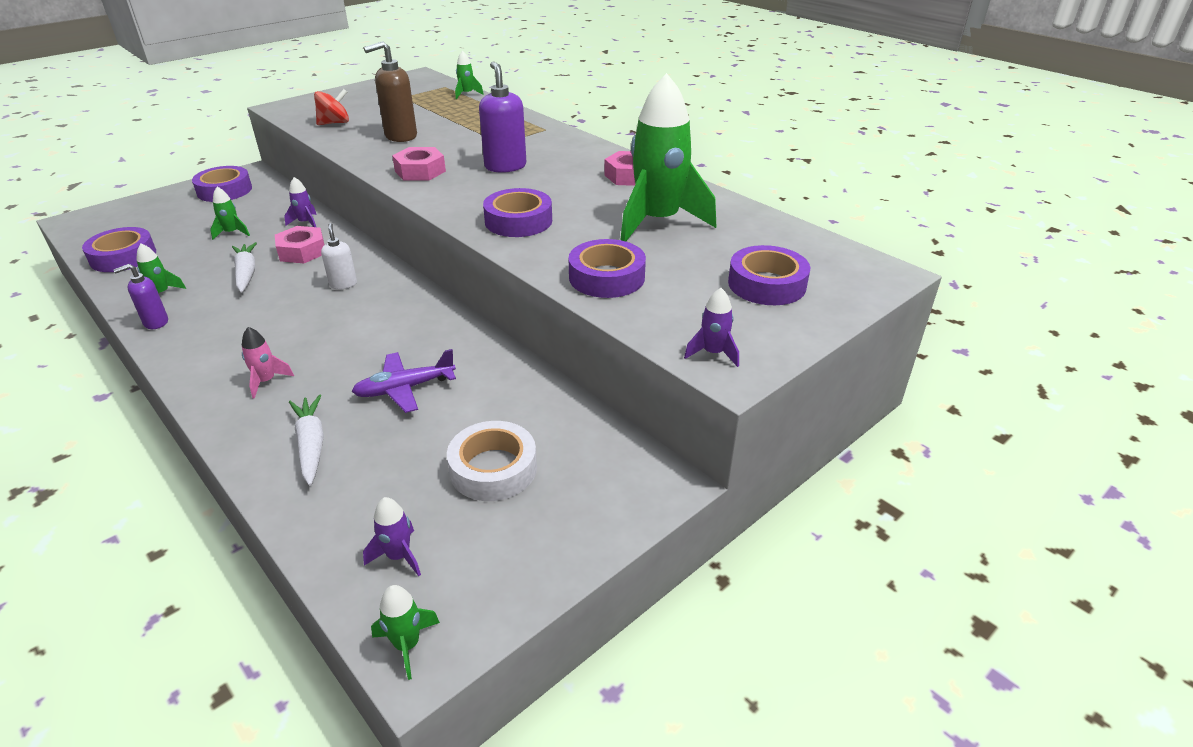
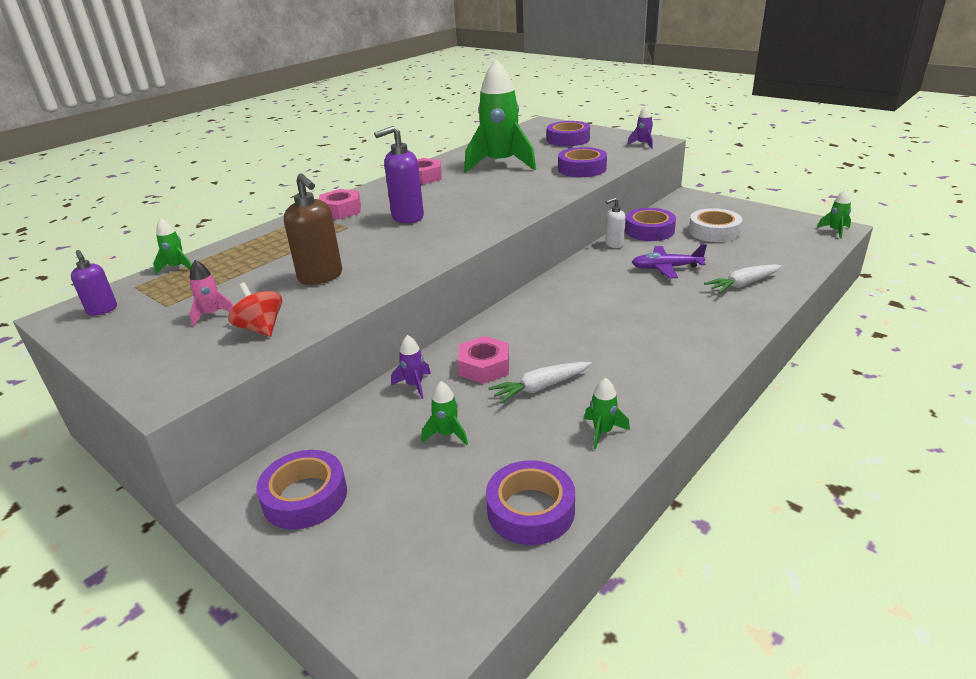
camera: 95 degrees left, 5 degrees down
purple soap dispenser [113,264,168,329] -> purple soap dispenser moved to [71,250,117,316]
pink rocket [242,327,294,399] -> pink rocket moved to [190,260,234,326]
white soap dispenser [321,223,357,290] -> white soap dispenser moved to [605,198,626,248]
purple plane [352,349,456,413] -> purple plane turned 120 degrees clockwise [632,244,707,279]
purple rocket [363,497,421,576] -> none
pink nut [392,147,446,181] -> pink nut moved to [319,189,361,219]
purple tape [483,188,552,237] -> purple tape moved to [625,208,676,241]

